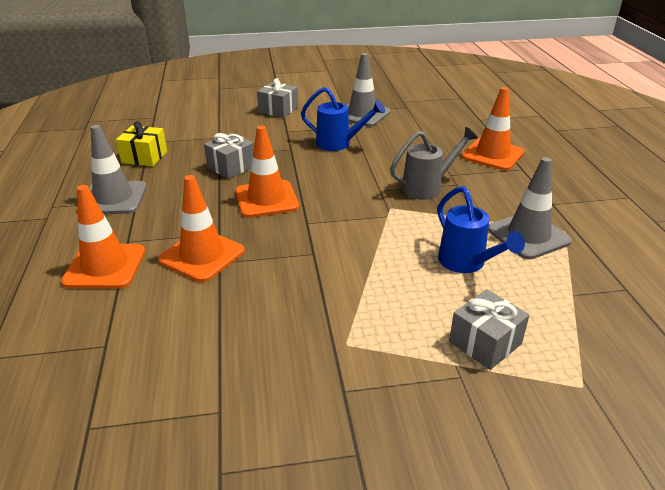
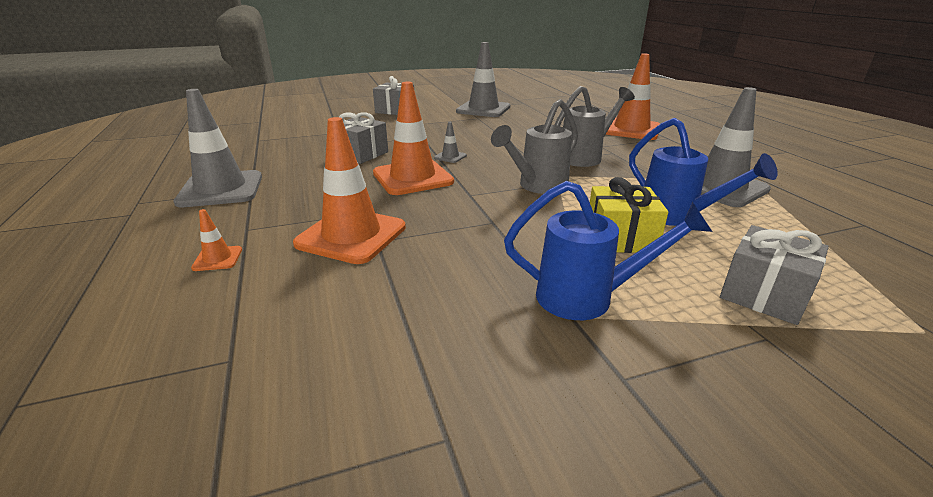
camera: 10 degrees left, 5 degrees down
orange traffic cone [61,185,145,289] -> orange traffic cone [191,209,242,271], size x0.42
yellow gift [116,121,167,167] -> yellow gift moved to [590,177,668,253]
blue watering can [301,87,385,151] -> blue watering can moved to [504,181,712,320]
none -> grey traffic cone [434,122,467,163]
none -> grey watering can [491,99,578,194]

